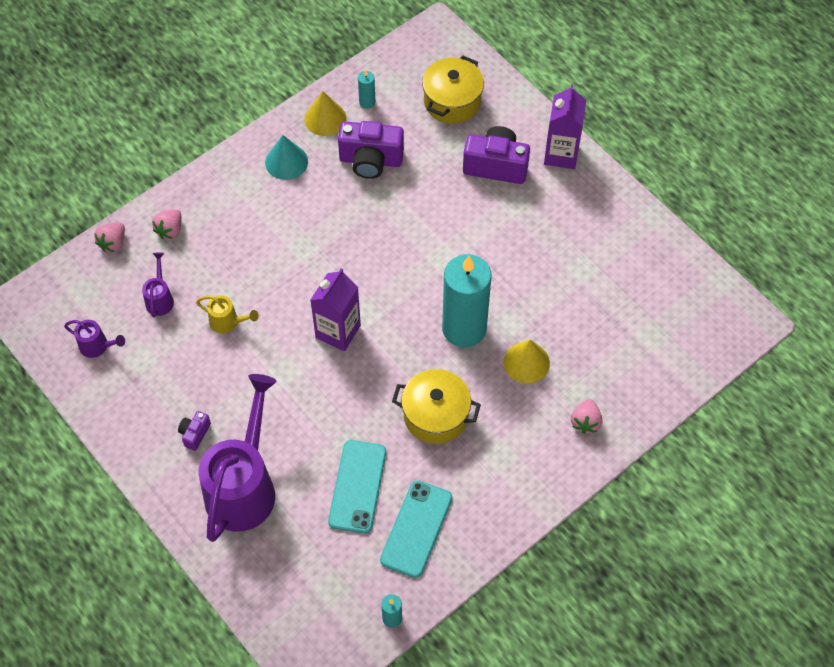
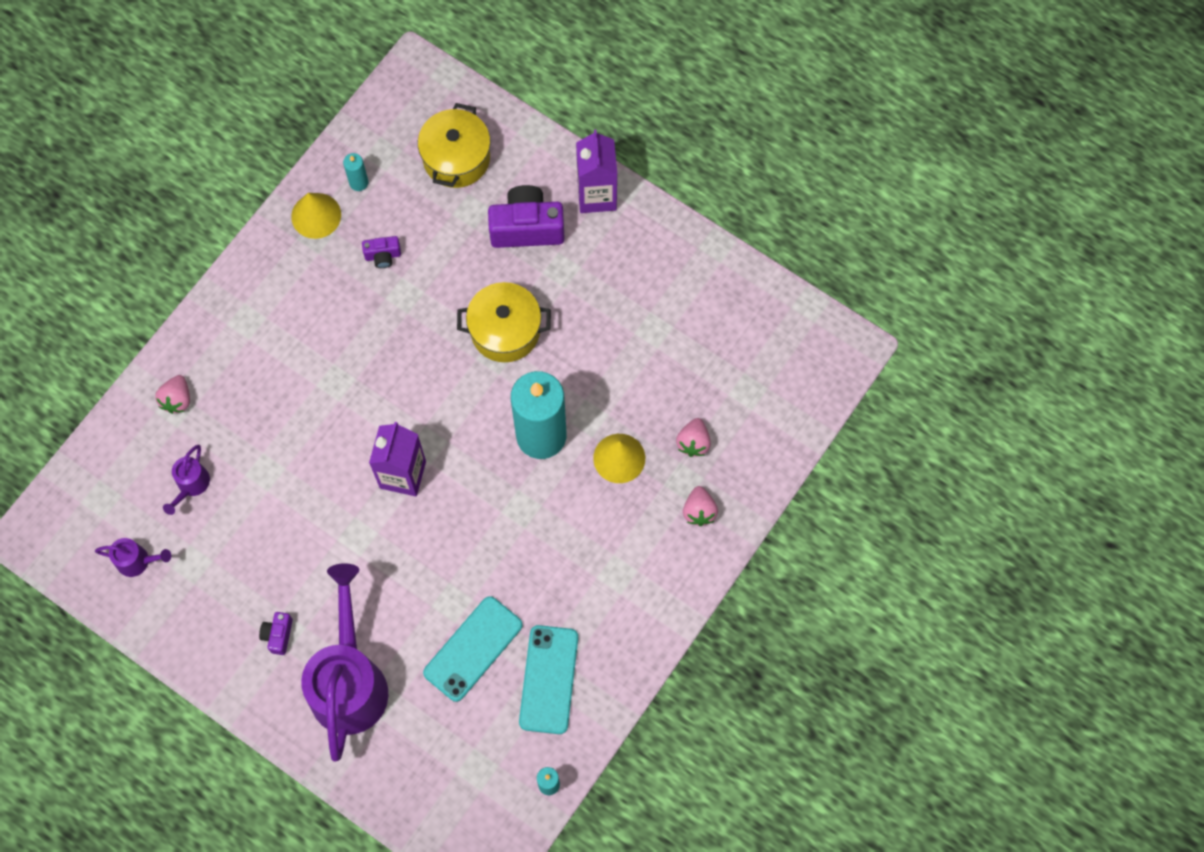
camera: 15 degrees left, 10 degrees up
pink strawberry [94,222,125,252] -> pink strawberry moved to [676,418,711,457]
purple watering can [142,252,174,318] -> purple watering can turned 150 degrees counterclockwise [163,445,210,515]
yellow watering can [196,295,259,333] -> none
turquoise cone [265,135,308,180] -> none
turquoise phone [328,440,386,534] -> turquoise phone turned 45 degrees clockwise [423,596,523,702]
purple camera [338,121,404,179] -> purple camera [362,236,401,268], size x0.49
yellow pot [392,369,481,444] -> yellow pot moved to [457,282,551,362]

